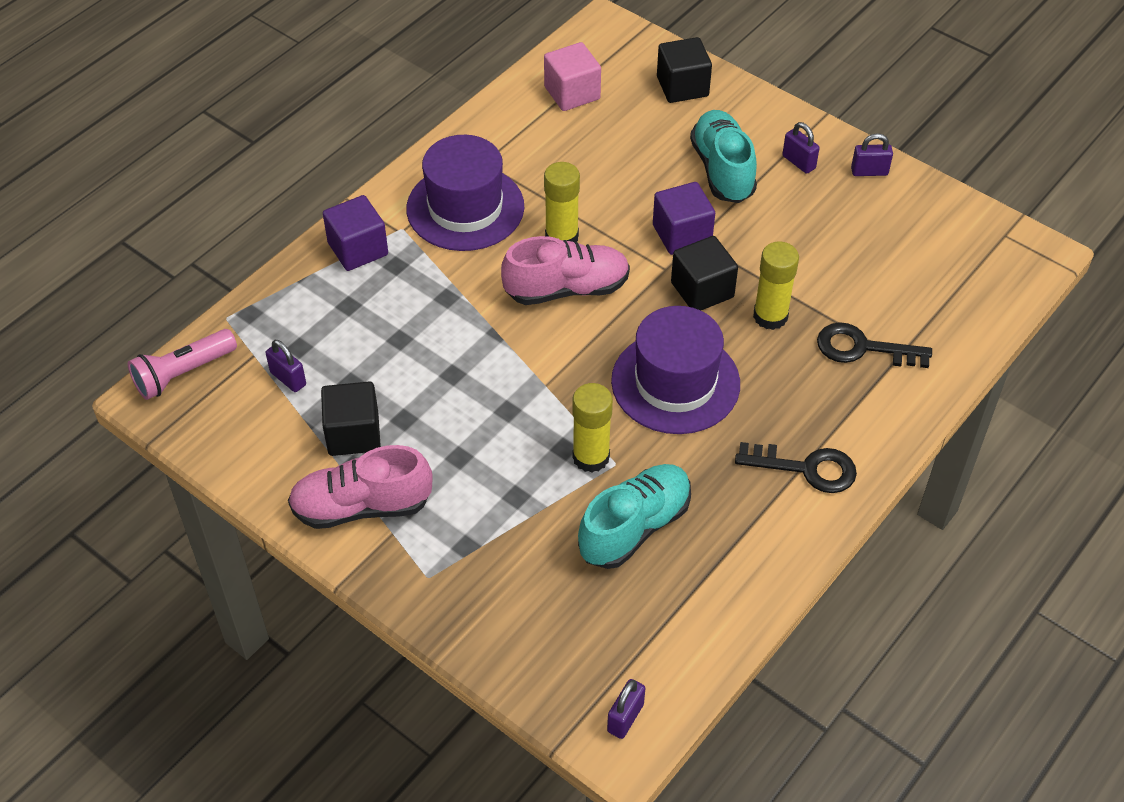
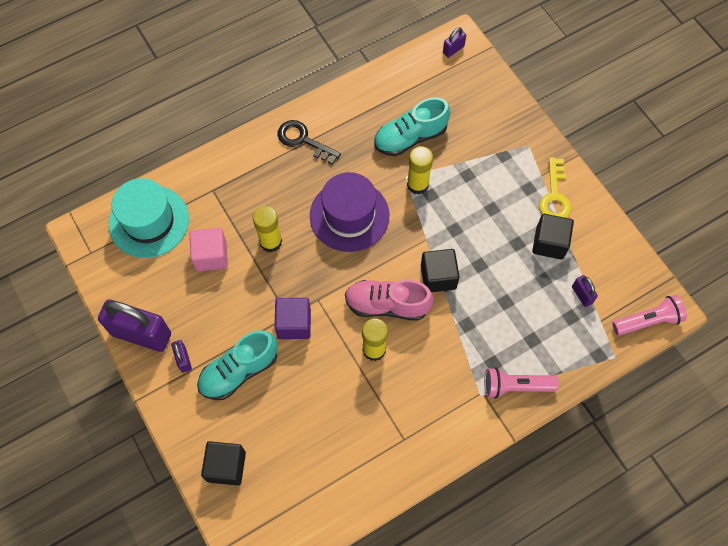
camera: 160 degrees left, 15 degrees up
pink shoe [288,445,433,529] -> yellow key [539,157,571,218]
purple cube [323,195,388,271] -> pink flashlight [484,367,559,398]
purple hat [407,135,524,251] -> none
pink cube [544,42,601,111] -> pink cube moved to [190,228,228,271]
black cube [671,236,738,310] -> black cube moved to [421,249,460,292]
turquoise shoe [690,110,757,203] -> turquoise shoe turned 45 degrees clockwise [197,330,278,400]
black key [817,322,932,368] -> none
purple padlock [851,133,893,176] -> purple padlock [98,299,171,352], size x2.24
none -> turquoise hat [109,178,189,258]

